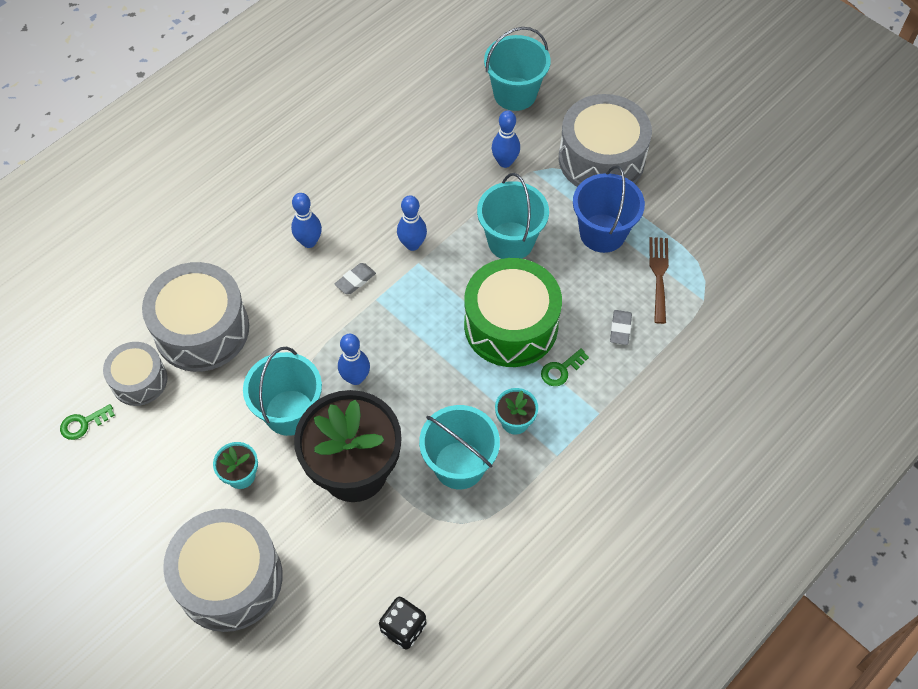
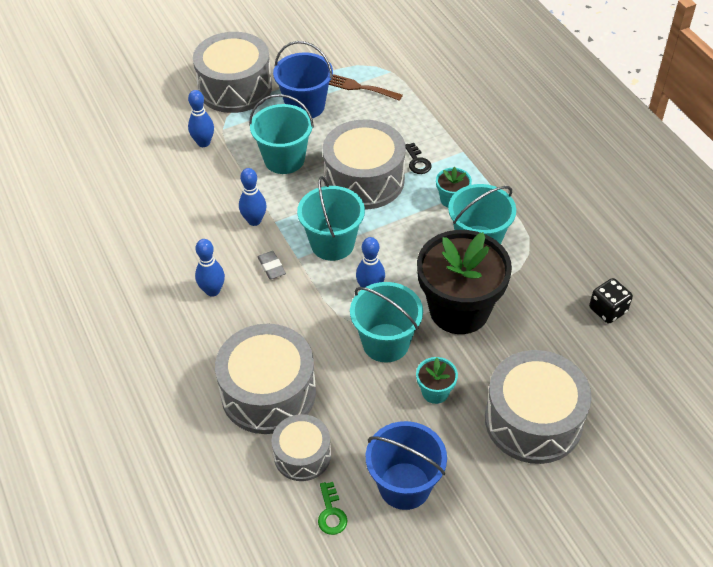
camera: 70 degrees left, 10 degrees down
green drum [464,258,562,367] -> grey drum [323,119,406,209]
turquoise bucket [484,27,551,111] -> turquoise bucket moved to [297,176,365,261]
green key [541,349,589,386] -> black key [405,143,432,174]
grey eraser [610,310,632,345] -> none
none -> blue bucket [366,421,447,510]

